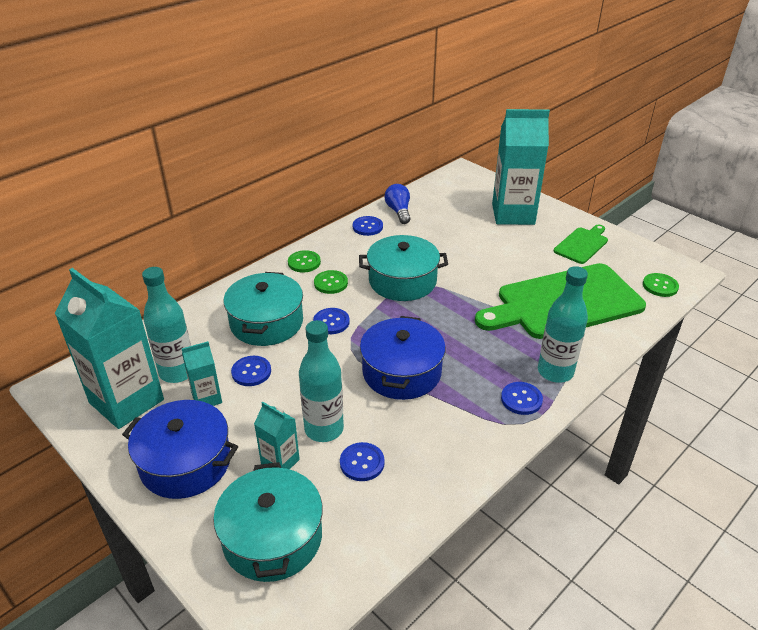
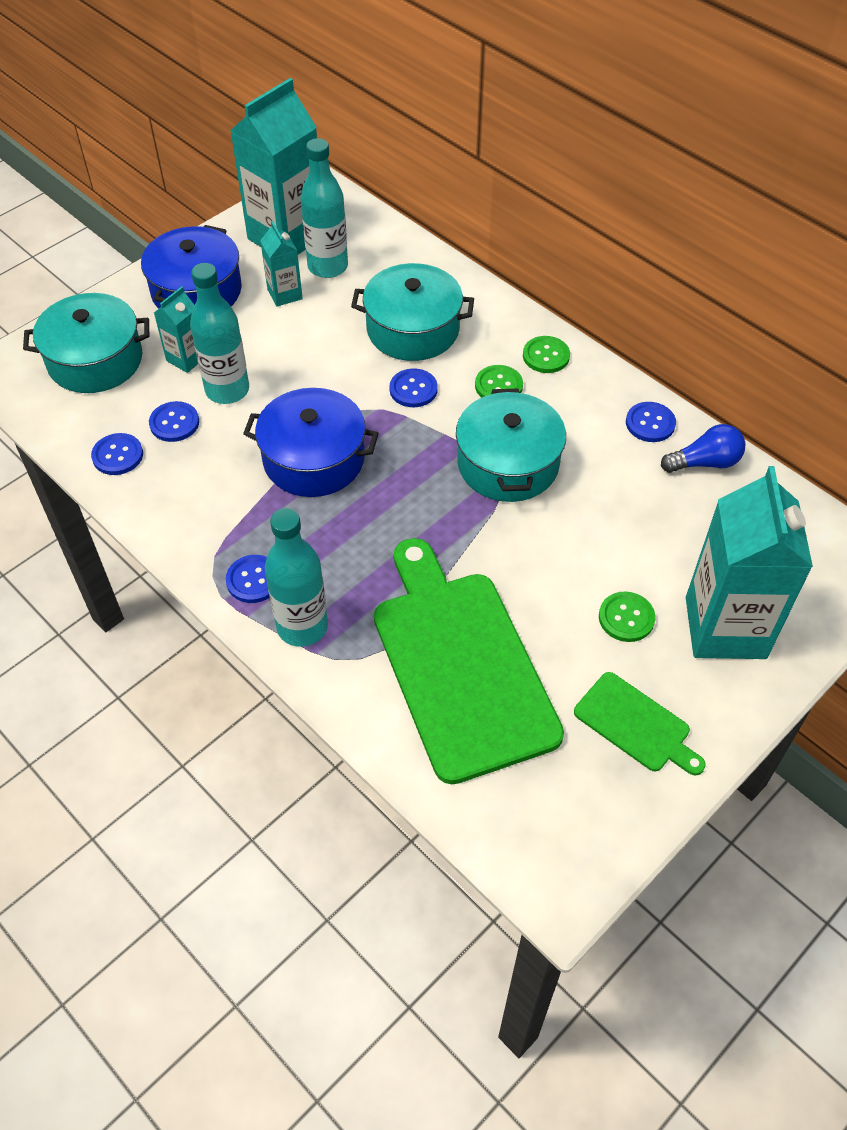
camera: 90 degrees right, 15 degrees up
blue button [231,356,271,386] -> blue button moved to [91,433,143,475]
green button [643,273,679,297] -> green button moved to [599,591,656,642]

